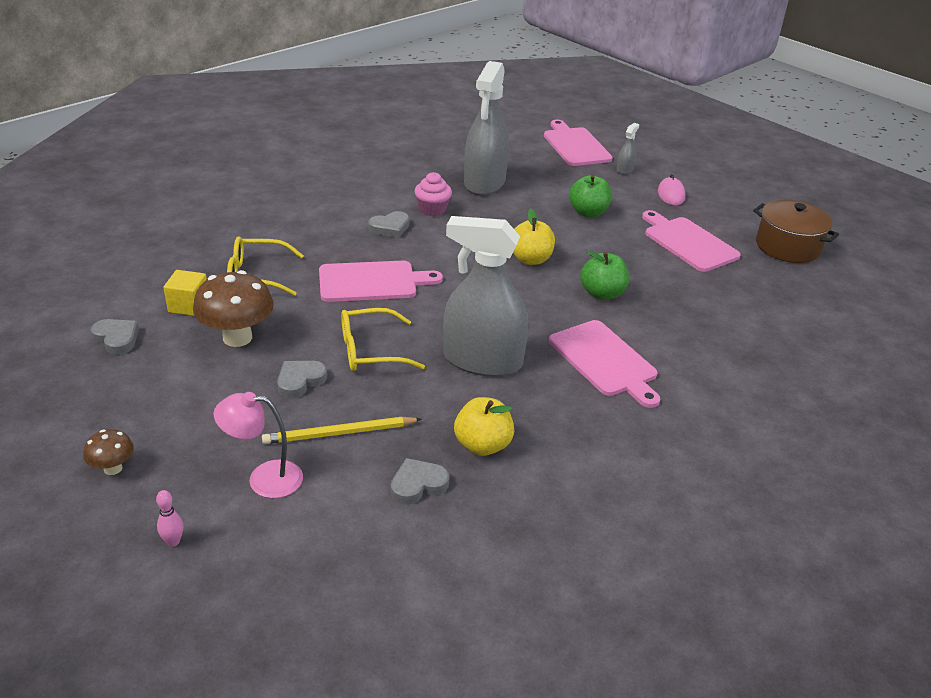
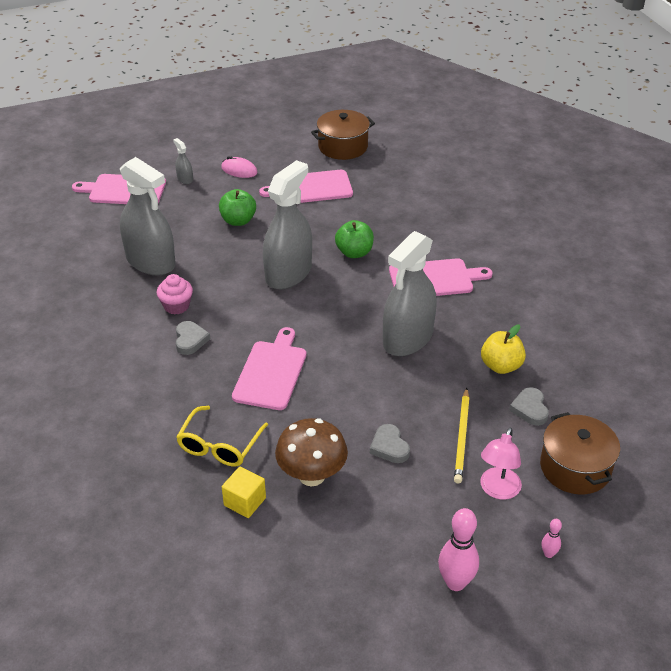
camera: 65 degrees left, 5 degrees up
brown mushroom [83,429,134,475] -> pink bowling pin [438,508,479,591]
grey heart [91,319,139,355] -> none
yellow glasses [341,308,425,371] -> none
yellow apple [513,208,555,265] -> grey spray bottle [263,160,312,289]
none -> brown pot [540,412,620,494]

